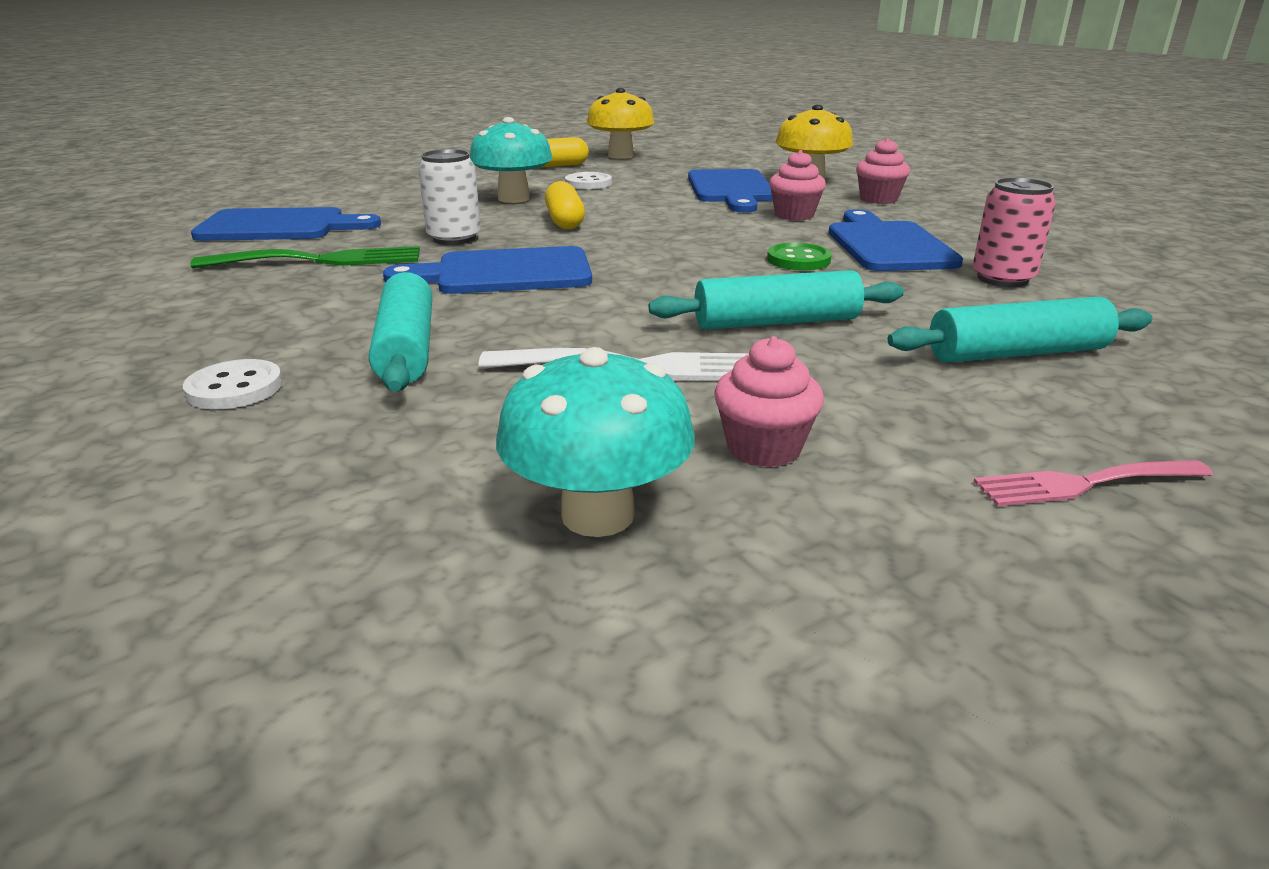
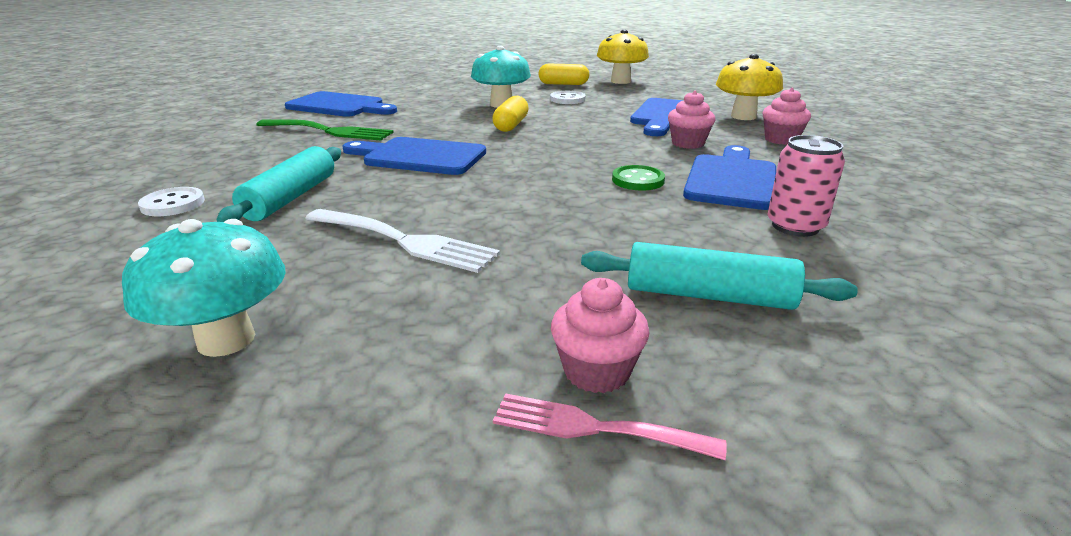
camera: 25 degrees right, 0 degrees up
white can [418,149,481,245] -> none
turquoise rolling pin [649,270,904,329] -> none
pink cupcake [714,336,824,468] -> pink cupcake moved to [551,278,650,393]

